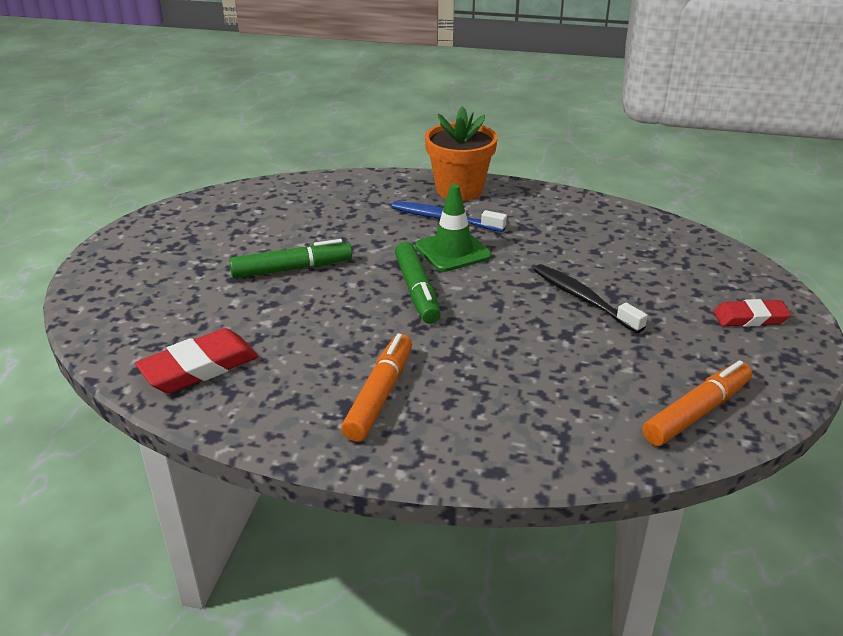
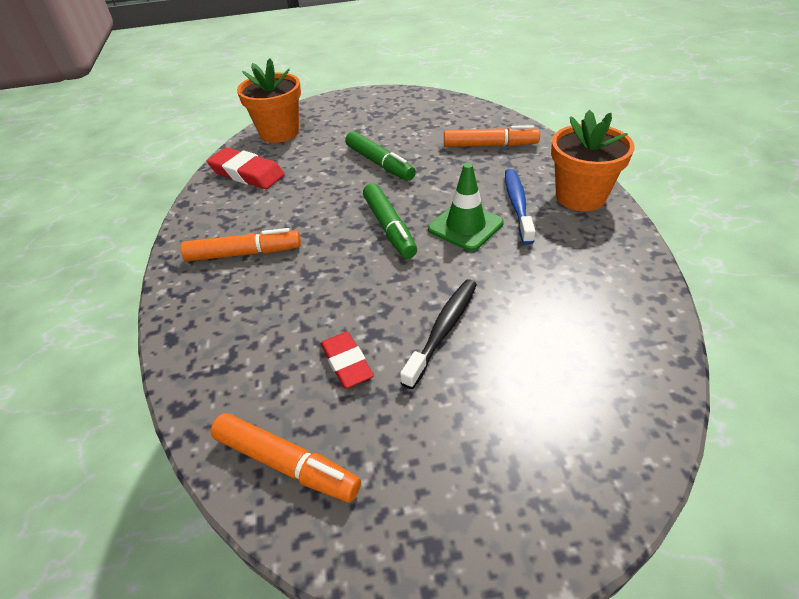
camera: 70 degrees right, 10 degrees up
green marker [395,242,441,324] -> green marker turned 75 degrees counterclockwise [363,183,417,259]
red eraser [713,299,791,327] -> red eraser moved to [320,332,374,388]
none -> orange flower pot [237,58,301,143]
none -> orange marker [444,125,540,147]

